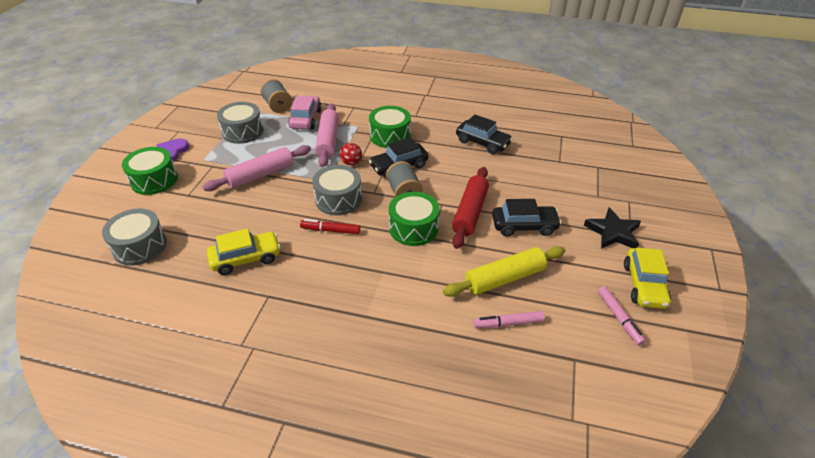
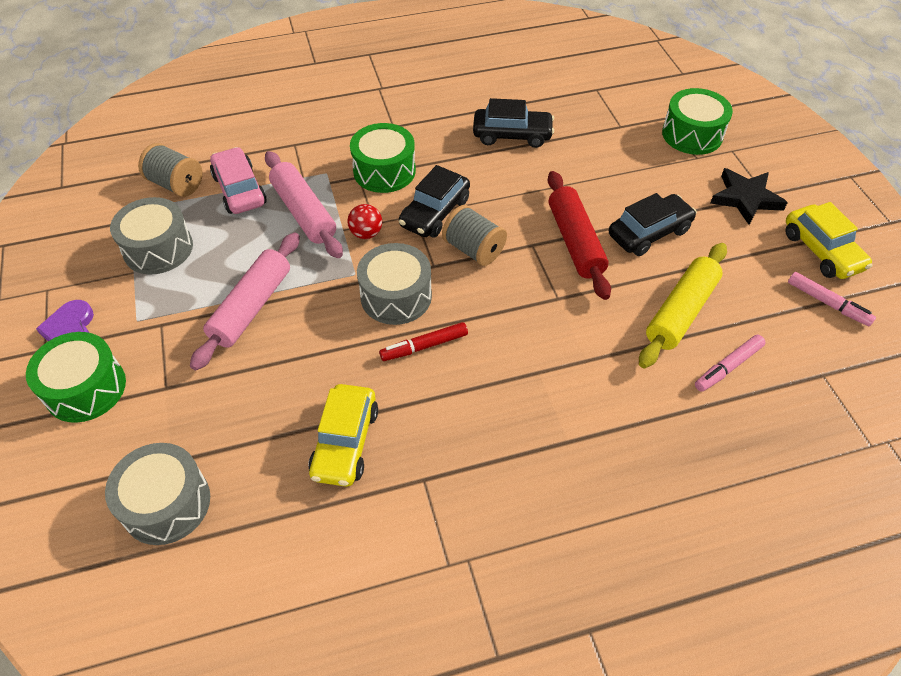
camera: 30 degrees left, 10 degrees up
yellow car [207,229,281,275] -> yellow car turned 150 degrees clockwise [308,384,378,487]
green drum [389,192,440,246] -> green drum moved to [662,88,733,155]

